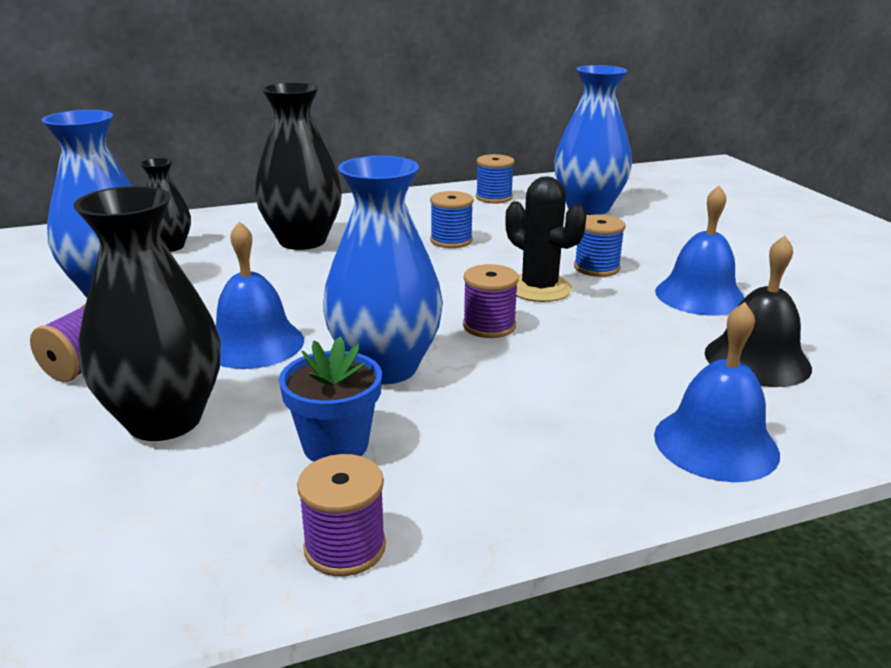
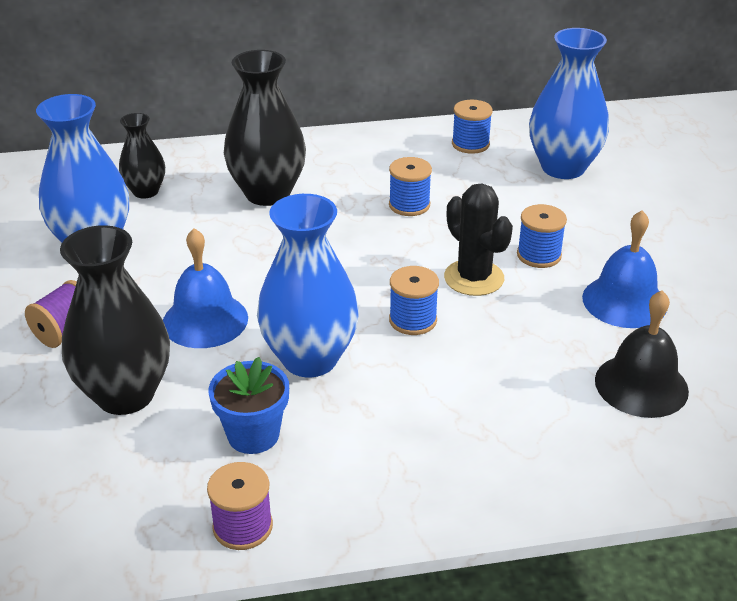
camera: 10 degrees right, 10 degrees up
purple spool [463,264,519,338] -> blue spool [389,266,439,335]
blue bell [654,302,780,482] -> none

